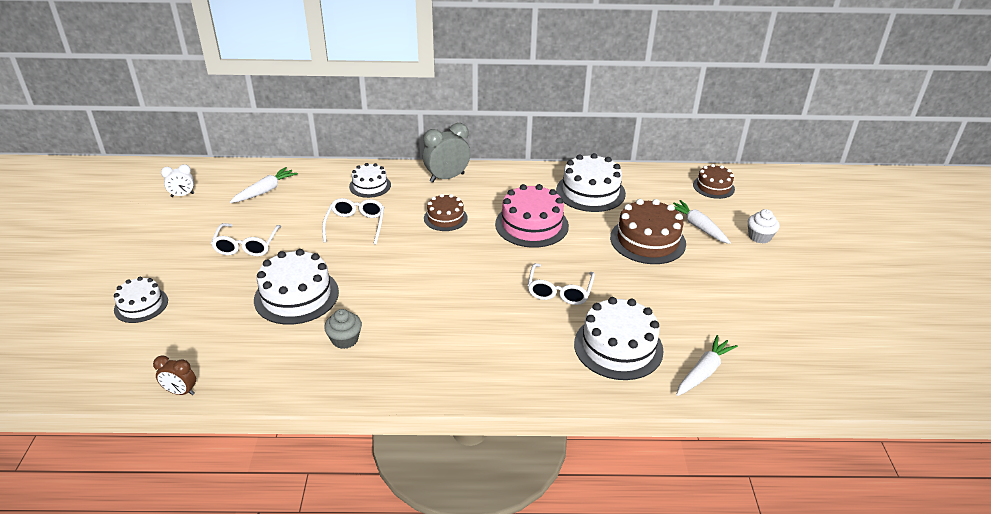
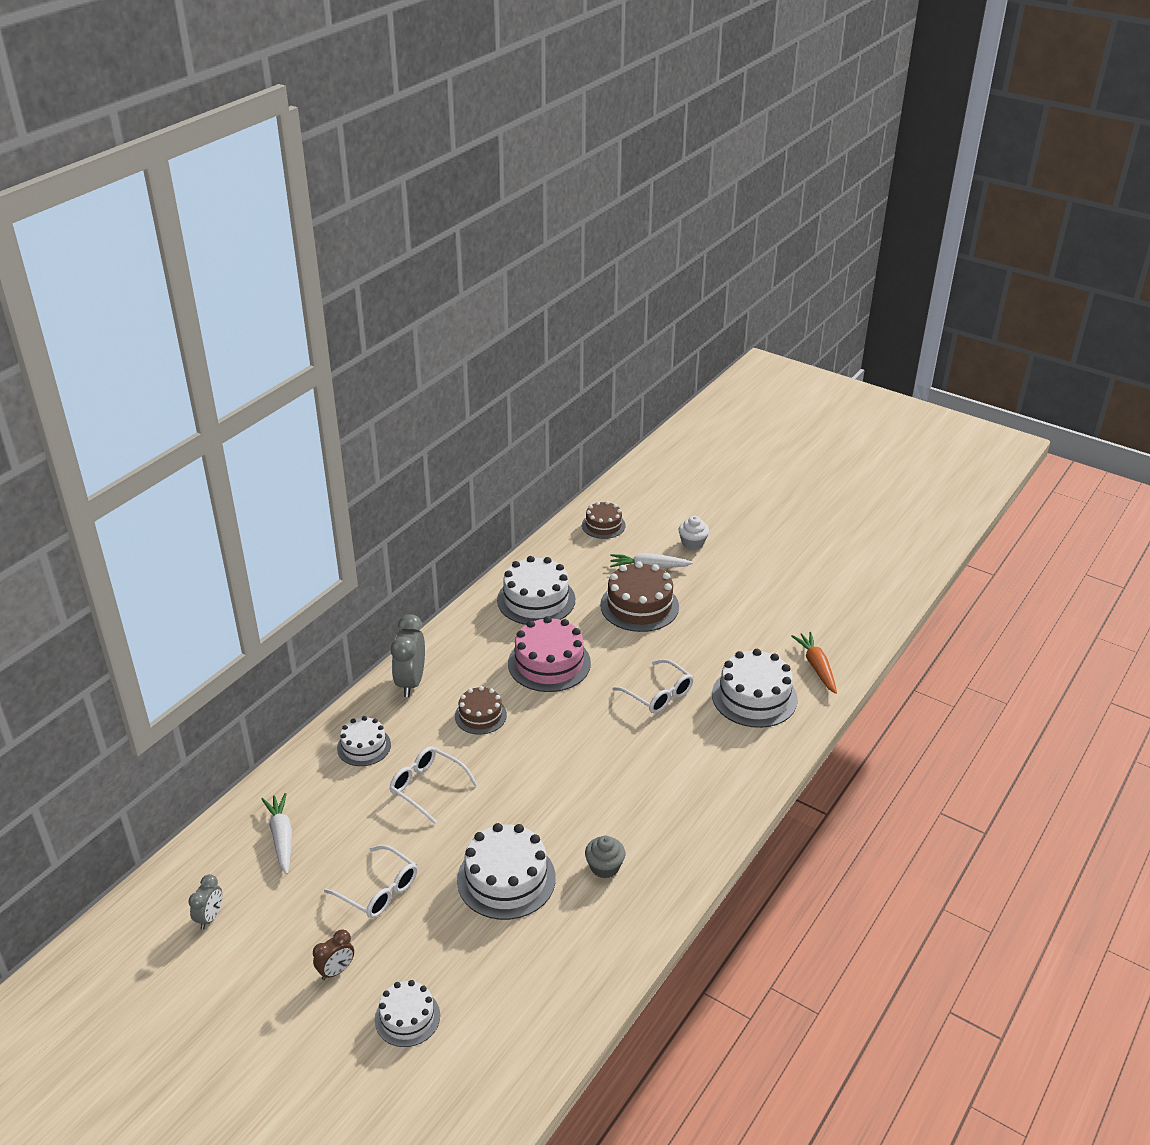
camera: 55 degrees left, 0 degrees up
brown clock [153,355,196,395] -> brown clock moved to [313,930,354,980]
white clock [161,164,194,197] -> grey clock [188,874,222,929]
white carrot [676,335,738,396] -> orange carrot [791,632,837,694]

